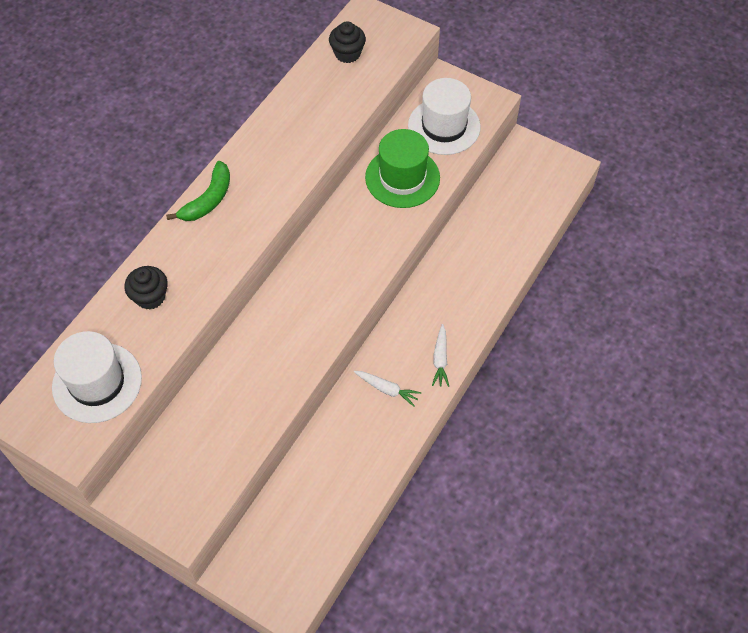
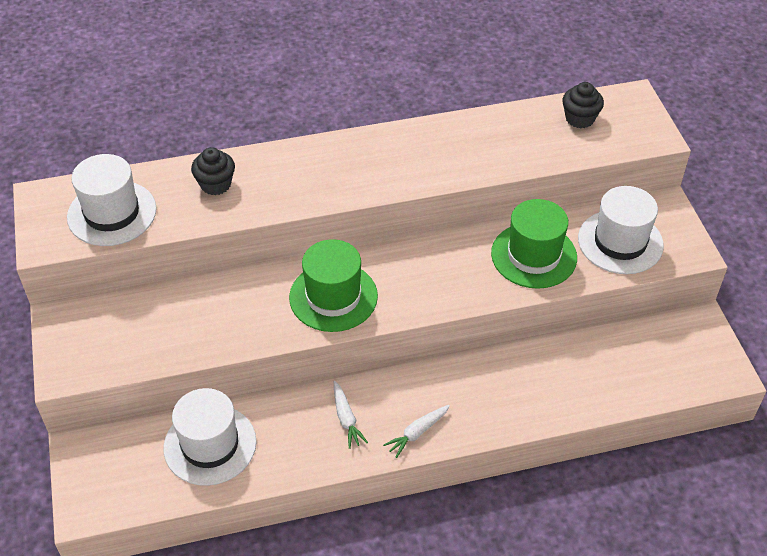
camera: 45 degrees right, 10 degrees down
green banana [166,161,230,221] -> none
none -> white hat [163,388,256,486]
none -> green hat [289,239,378,332]

